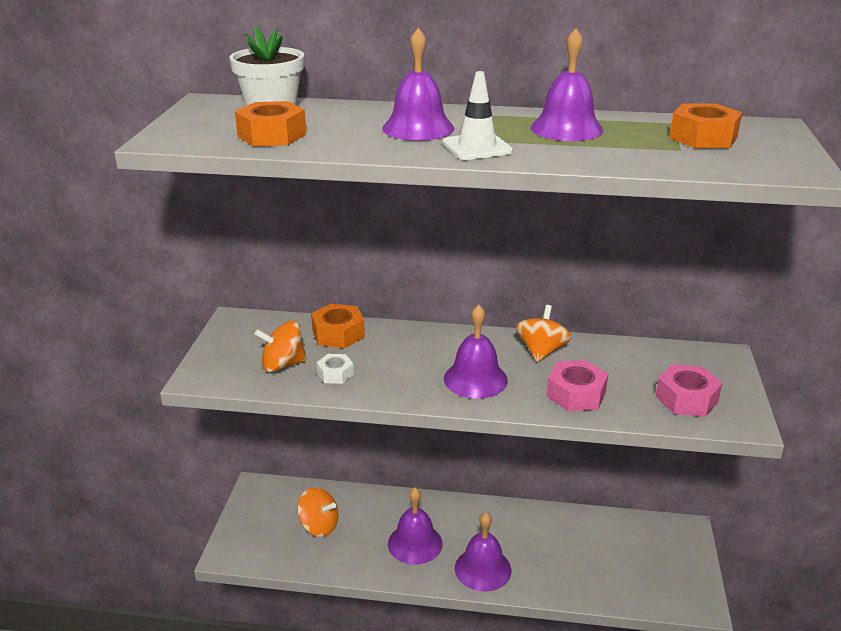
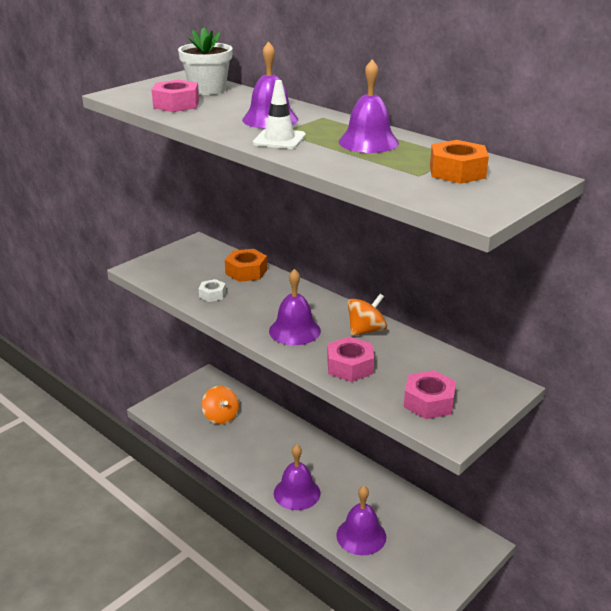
camera: 35 degrees right, 0 degrees up
orange nut [235,101,306,146] -> pink nut [152,80,199,112]
orange spinning top [254,321,307,372] -> none
purple bell [388,488,443,564] -> purple bell moved to [336,486,386,555]

